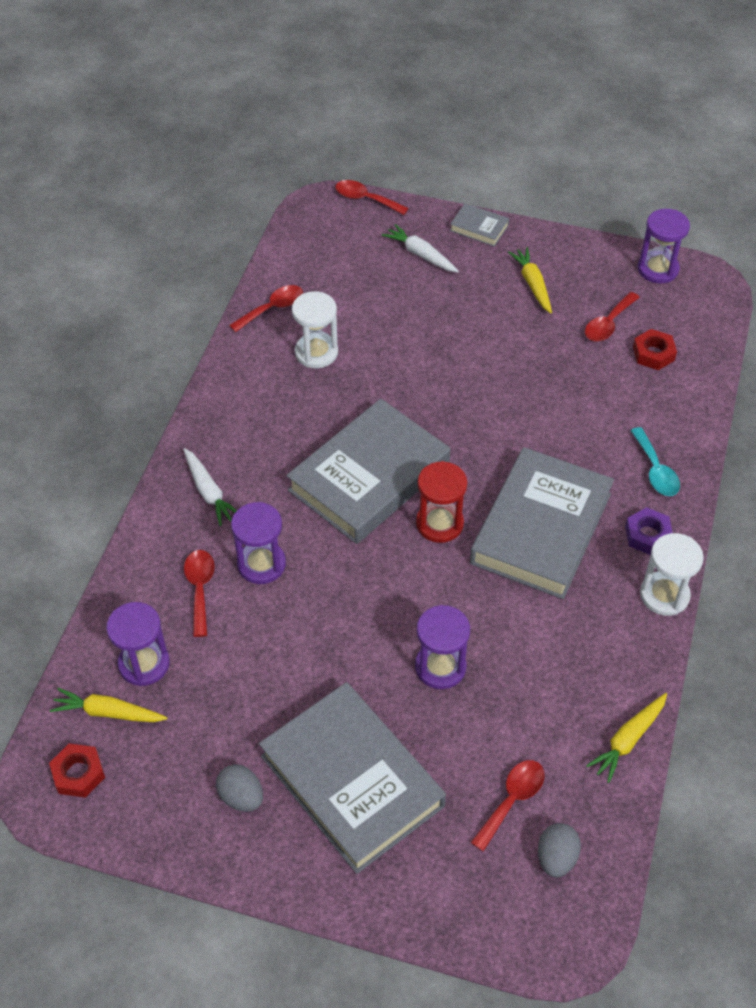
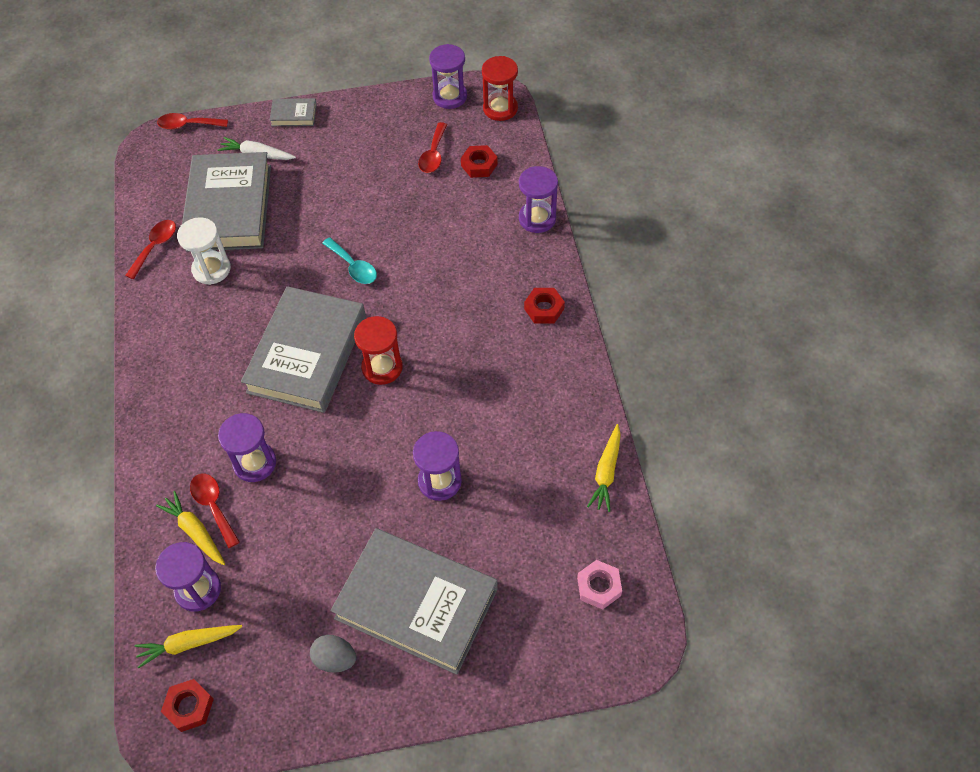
camera: 25 degrees left, 5 degrees up
white carrot [183,448,237,526] -> none
grey book [470,447,614,599] -> grey book moved to [182,152,271,252]
red spoon [470,760,545,852] -> none
yellow carrot [508,247,552,314] -> yellow carrot moved to [156,491,225,565]
grey egg [538,823,581,877] -> pink nut [577,560,622,609]
purple nut [625,507,673,555] -> red nut [524,288,565,323]
turquoise spoon [630,427,680,496] -> turquoise spoon moved to [322,237,377,284]
white hourglass [640,533,704,616] -> none
none -> red hourglass [482,56,518,121]
none -> purple hourglass [519,166,558,233]

